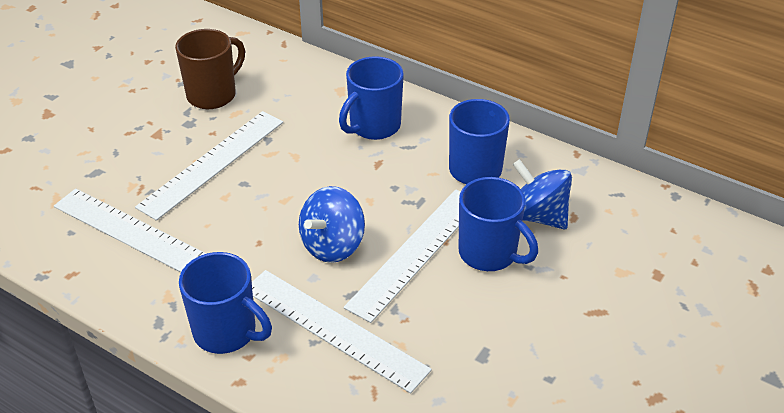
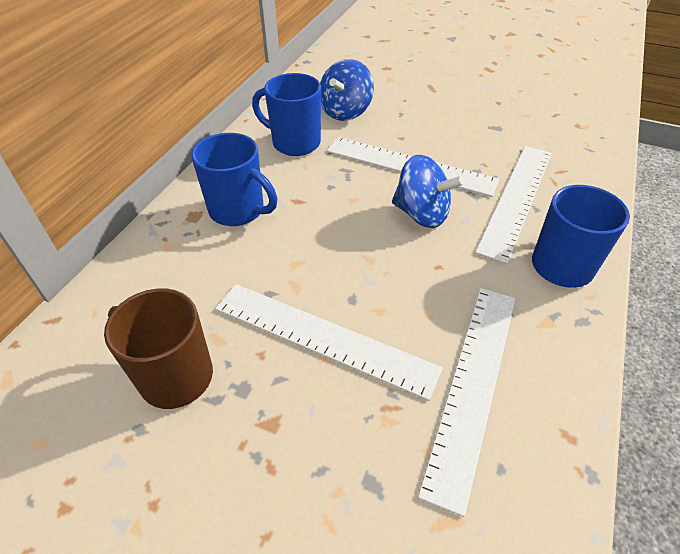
camera: 100 degrees left, 5 degrees up
blue mug [458,177,538,271] -> none

